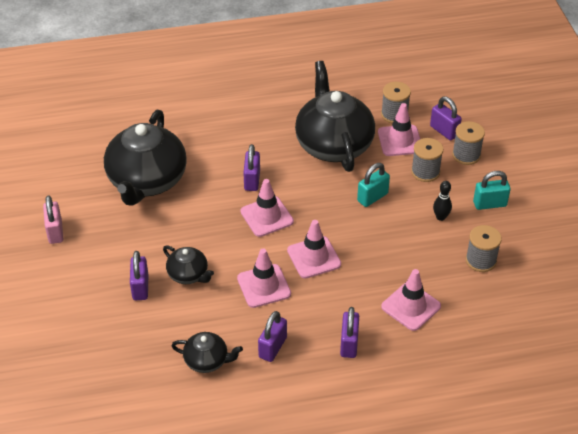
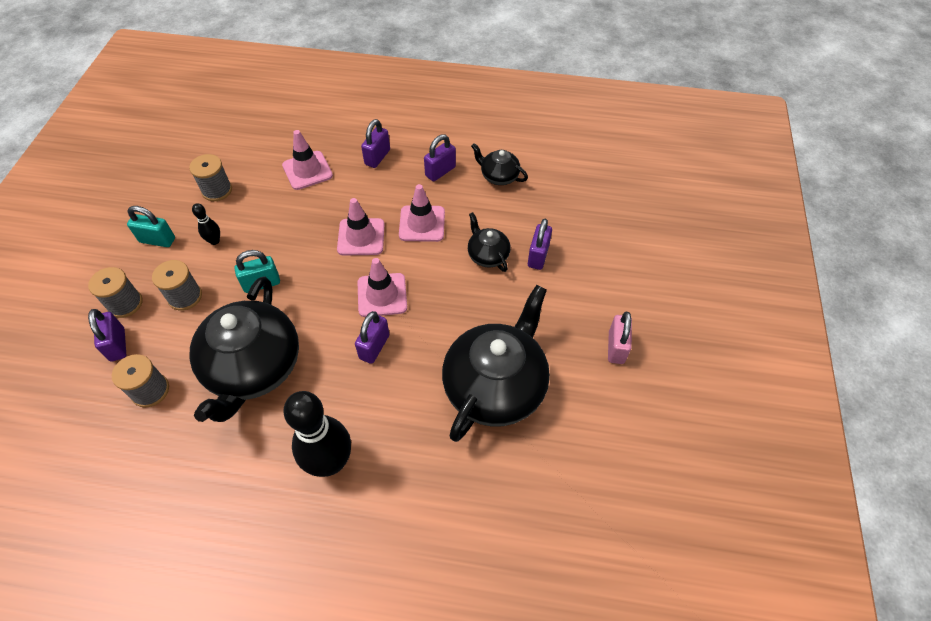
camera: 160 degrees left, 10 degrees up
pink traffic cone [378,103,420,156] -> none
none -> black bowling pin [283,391,351,477]

